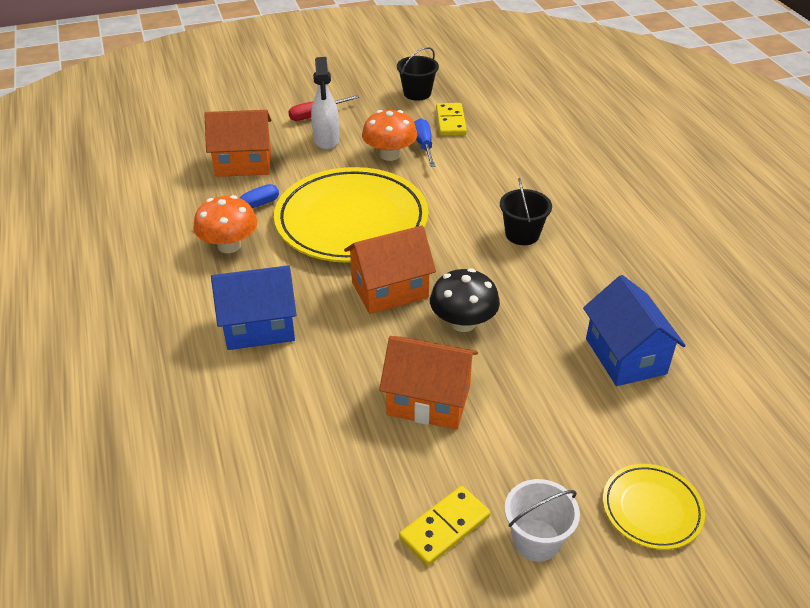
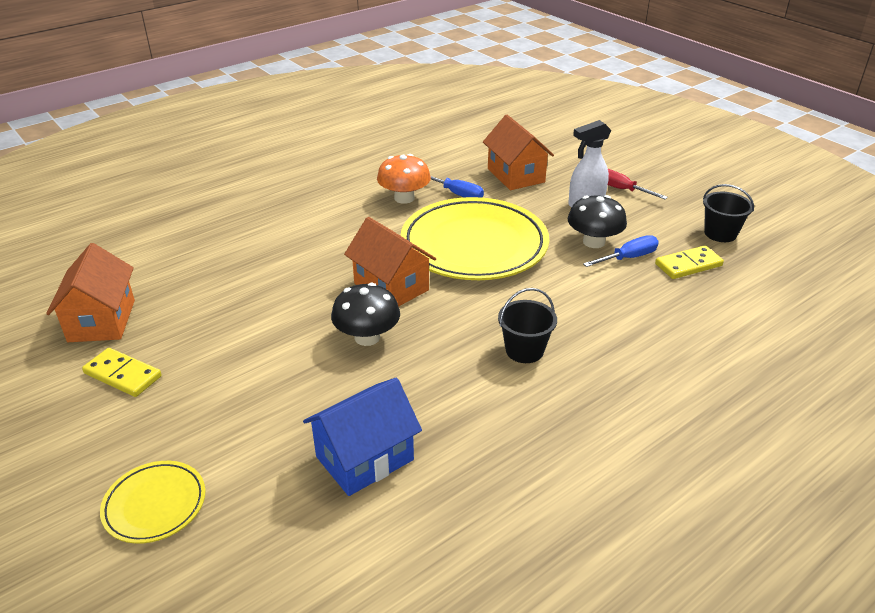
camera: 70 degrees right, 5 degrees down
blue house [211,265,297,350] -> none
orange mushroom [362,110,418,161] -> black mushroom [568,195,627,248]
orange house [379,336,478,430] -> orange house moved to [46,243,135,342]
white bucket [505,479,580,562] -> none

